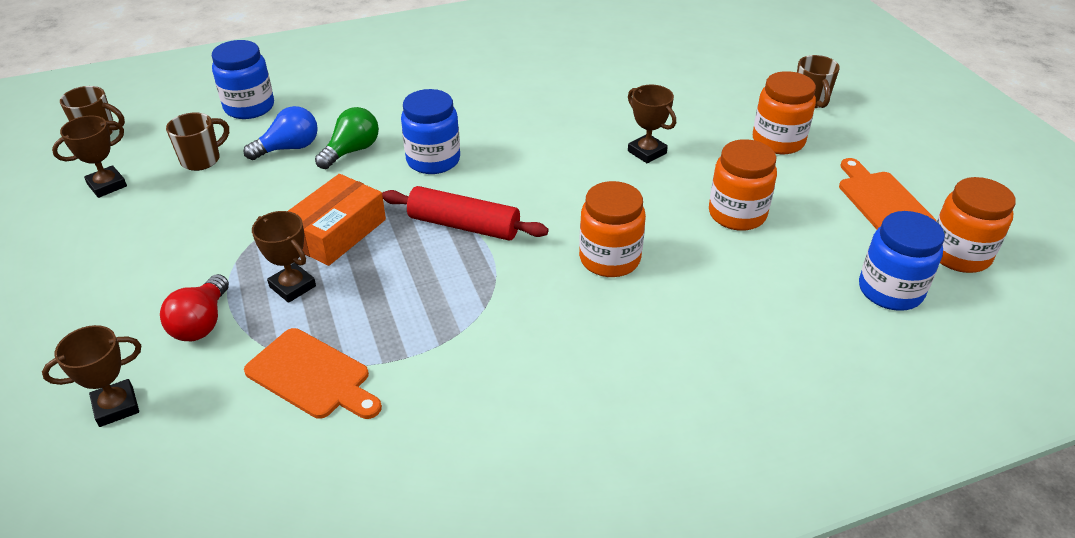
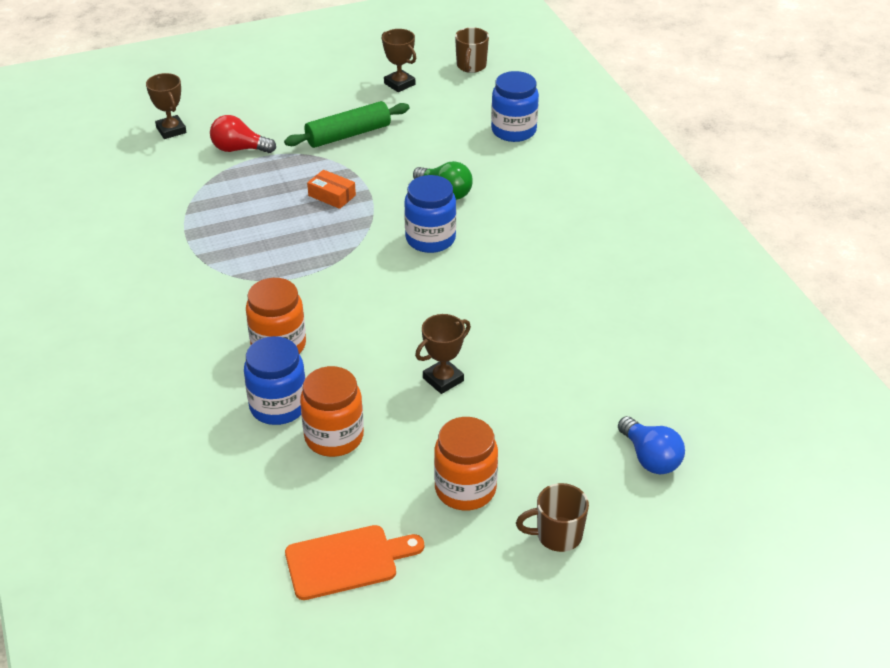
camera: 90 degrees right, 0 degrees up
brown mug [166,112,229,171] -> none
blue light bulb [244,106,318,160] -> blue light bulb moved to [618,416,685,474]
orange cutting board [244,328,382,419] -> none
brown trophy [252,211,316,303] -> none
orange box [288,174,386,266] -> orange box [307,170,356,209], size x0.58
red rolling pin [382,186,548,241] -> none
blue jar [859,211,945,311] -> blue jar moved to [244,336,305,425]
orange jar [936,177,1016,273] -> none
none -> green rolling pin [284,101,409,148]

